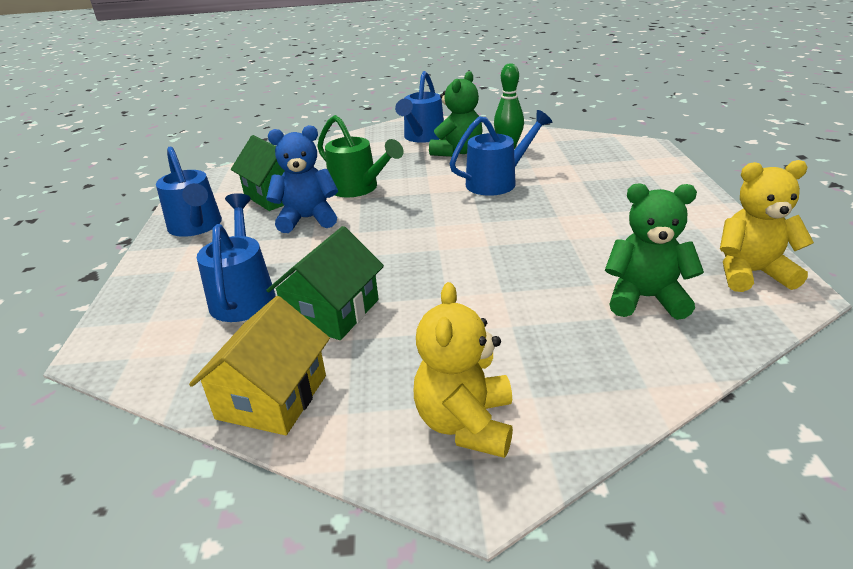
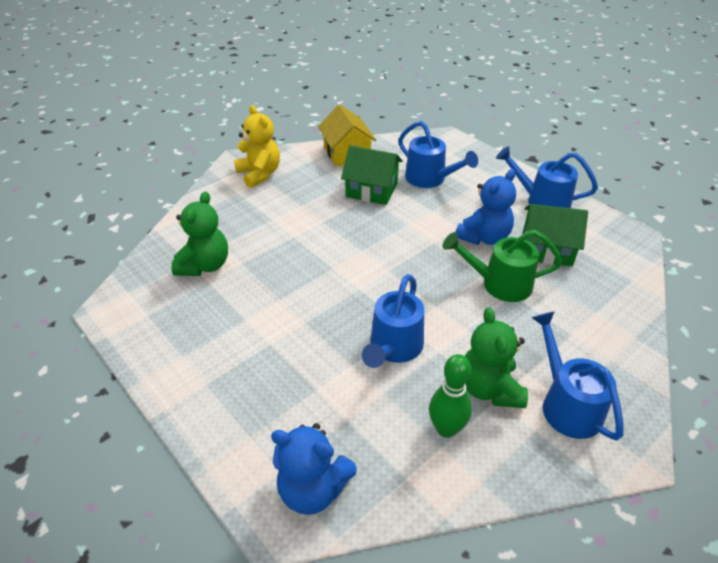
camera: 140 degrees right, 10 degrees up
green house [266,226,384,340] -> green house turned 60 degrees counterclockwise [341,146,403,205]
green teddy bear [605,183,704,320] -> green teddy bear turned 45 degrees counterclockwise [171,191,228,276]
yellow teddy bear [720,160,814,292] -> none
none -> blue teddy bear [271,423,357,515]

